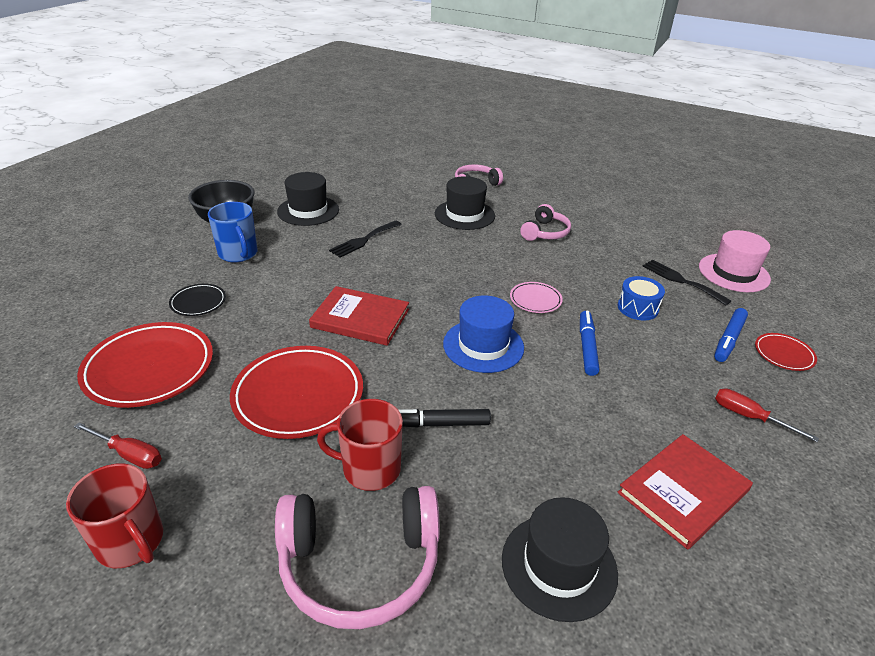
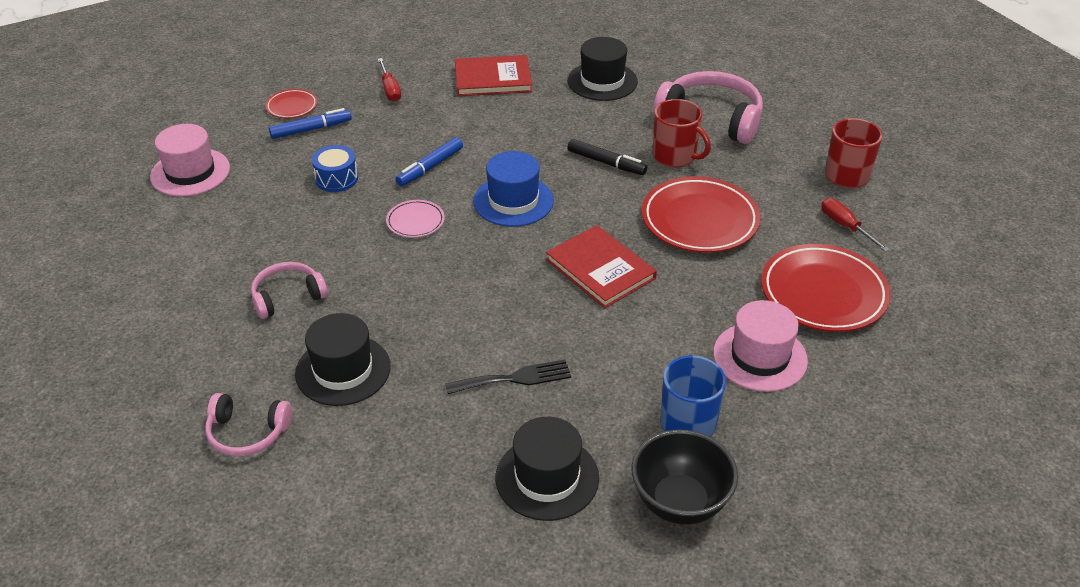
camera: 145 degrees left, 5 degrees up
black plate [169,284,226,316] -> pink hat [713,300,808,392]
black fork [642,260,731,305] -> none

